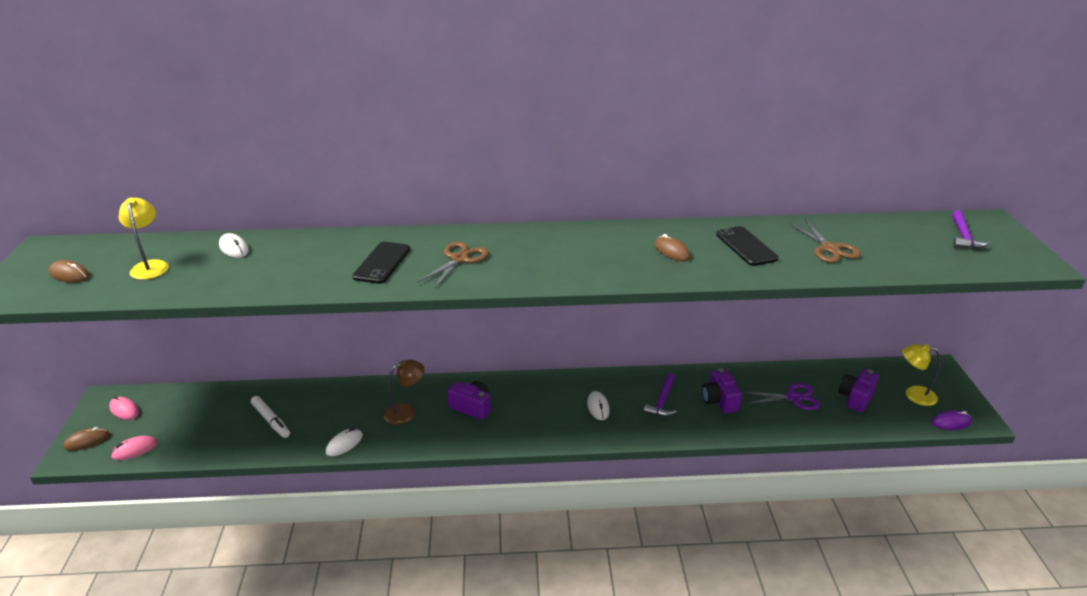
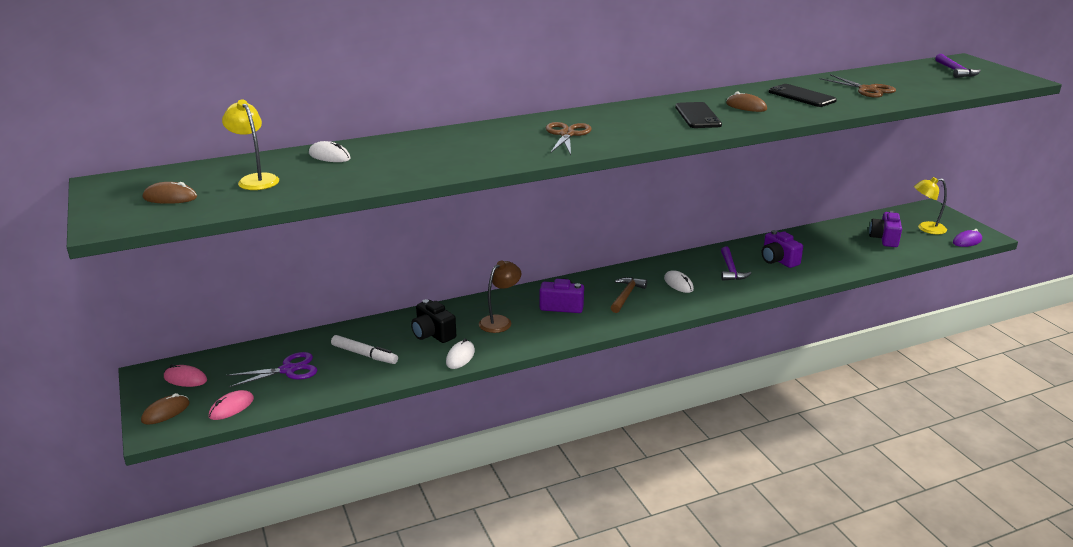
camera: 20 degrees left, 5 degrees down
black phone [352,242,410,284] -> black phone moved to [675,102,722,128]
purple scissors [742,383,820,410] -> purple scissors moved to [226,352,318,387]
none -> black camera [411,299,456,343]
none -> brown hammer [610,277,647,313]

